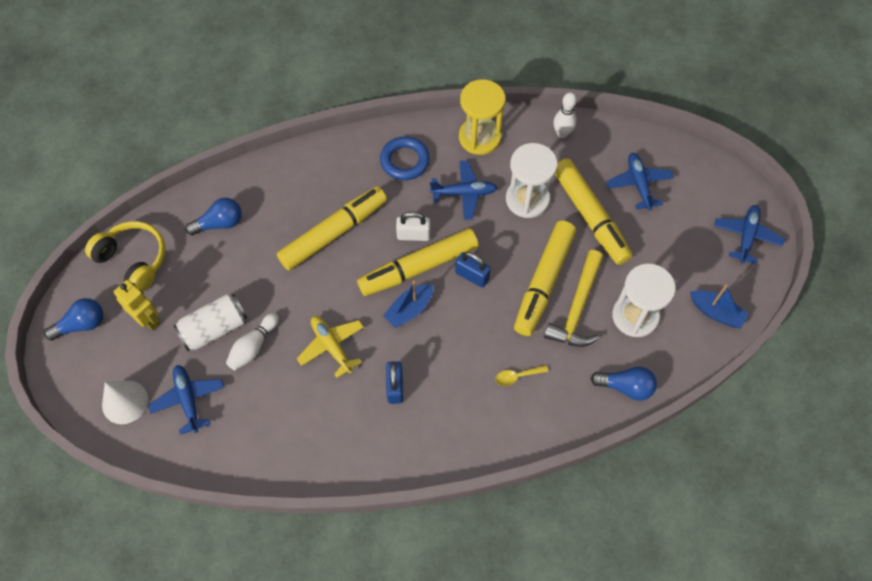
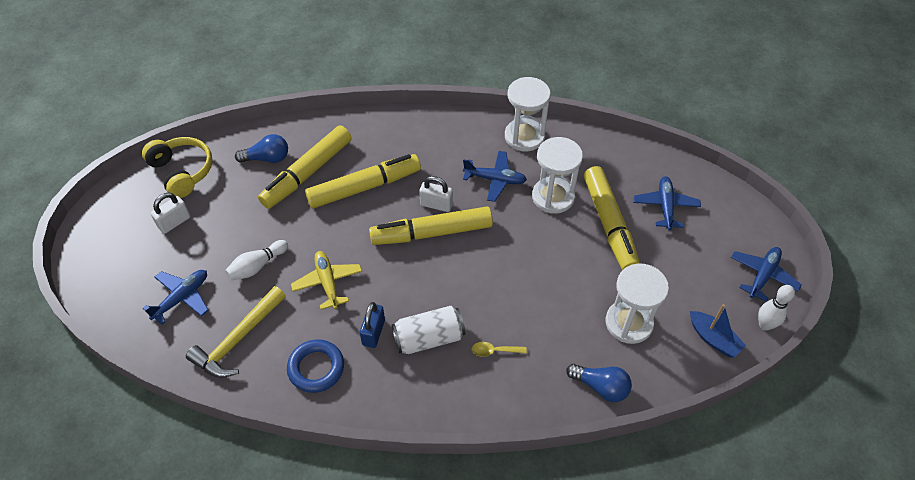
camera: 15 degrees right, 10 degrees down
blue light bulb [44,298,103,341] -> none
white cone [102,381,148,424] -> none
yellow robot [114,280,159,331] -> white padlock [151,193,190,234]
blue plane [148,365,224,435] -> blue plane turned 45 degrees clockwise [143,270,209,325]
white can [174,294,247,351] -> white can moved to [392,306,465,354]
blue ring [380,136,430,180] -> blue ring moved to [287,339,344,393]
blue boat [383,281,433,328] -> none
blue padlock [455,251,491,288] -> none
yellow hourglass [459,79,505,155] -> white hourglass [505,77,551,151]
yellow marker [514,221,576,336] -> yellow marker moved to [258,126,352,209]
yellow hammer [544,250,603,347] -> yellow hammer moved to [186,286,286,378]
white bowling pin [553,92,577,138] -> white bowling pin moved to [758,285,795,330]

